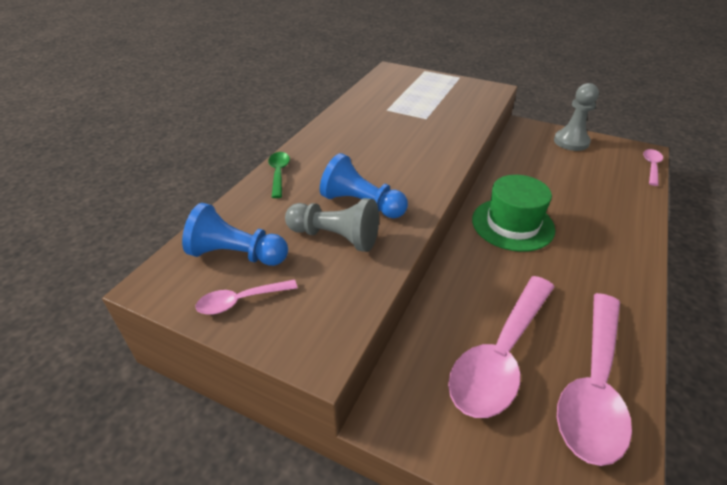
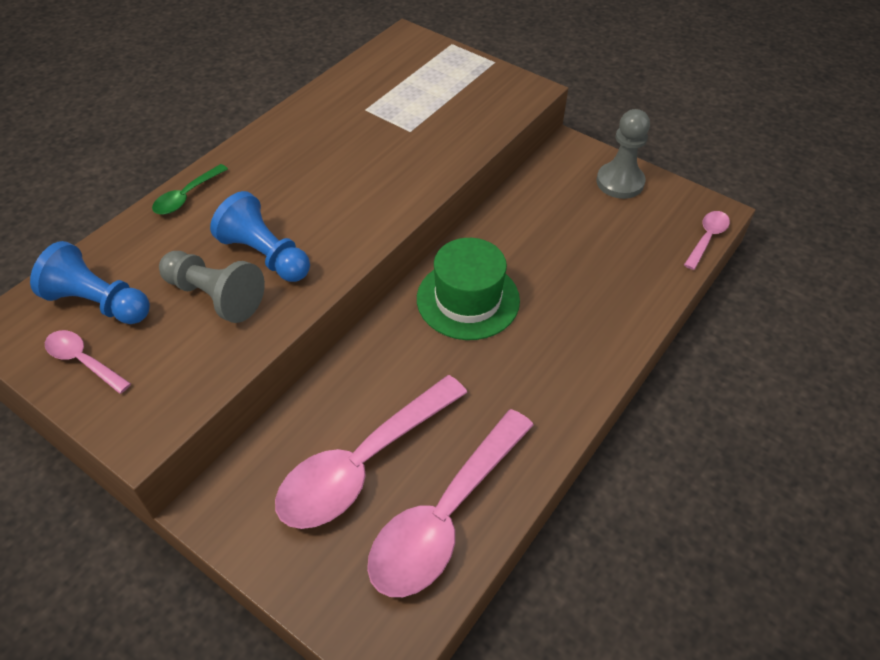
camera: 10 degrees right, 10 degrees up
pink spoon [195,279,297,314] -> pink spoon turned 45 degrees clockwise [45,330,131,394]
green spoon [268,152,290,198] -> green spoon turned 150 degrees counterclockwise [152,164,228,214]

